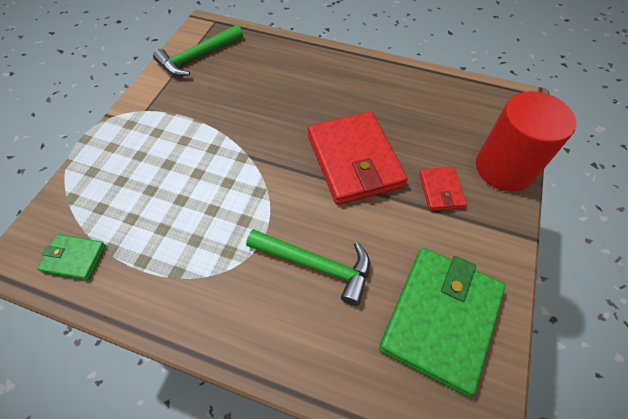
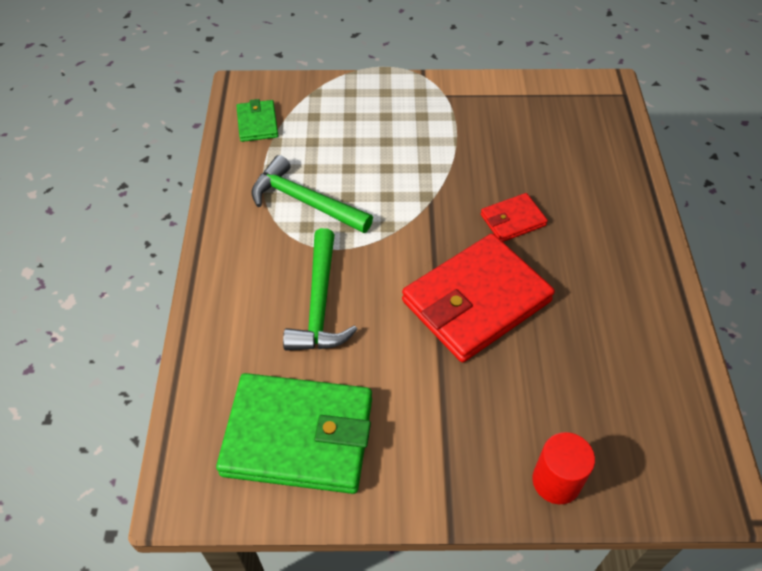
camera: 70 degrees right, 5 degrees down
green hammer [153,25,243,76] -> green hammer moved to [251,155,373,233]
red wallet [419,167,467,211] -> red wallet moved to [481,193,548,242]
red cylinder [476,91,577,192] -> red cylinder [532,432,595,504], size x0.55

